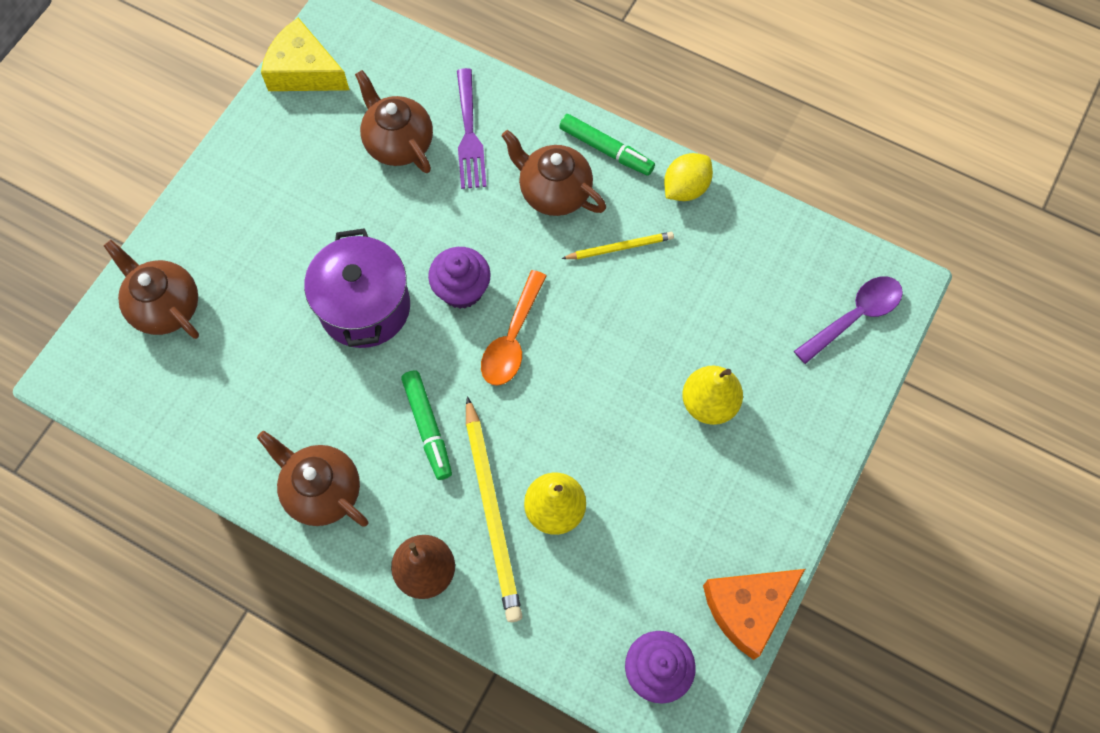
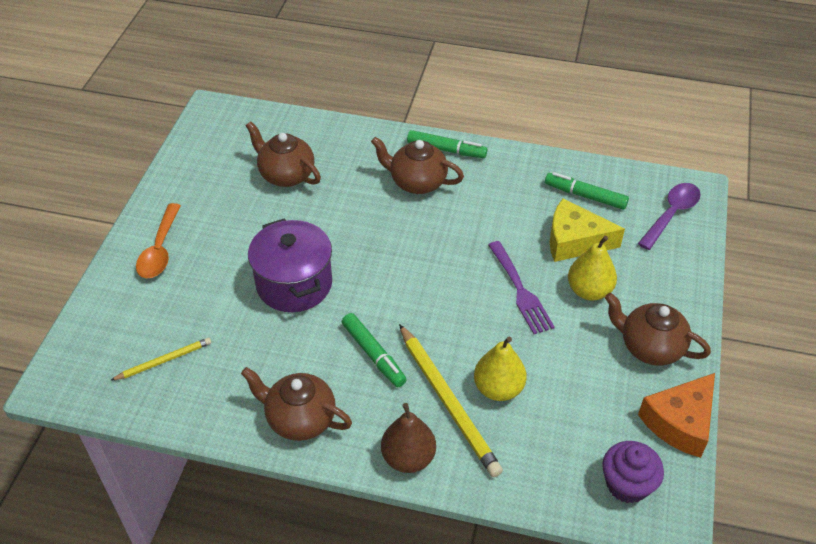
camera: 15 degrees left, 20 degrees down
brown teapot [104,240,199,339] -> brown teapot moved to [605,293,711,366]
yellow cheese [261,18,349,91] -> yellow cheese moved to [550,198,625,262]
purple cupcake [428,247,491,309] -> none
purple fork [457,68,487,189] -> purple fork moved to [488,241,555,334]
orange spoon [481,270,547,386] -> orange spoon moved to [136,203,181,278]
yellow pencil [561,232,674,259] -> yellow pencil moved to [110,338,211,381]
yellow lemon [664,153,713,201] -> none
none -> green marker [545,172,629,210]

